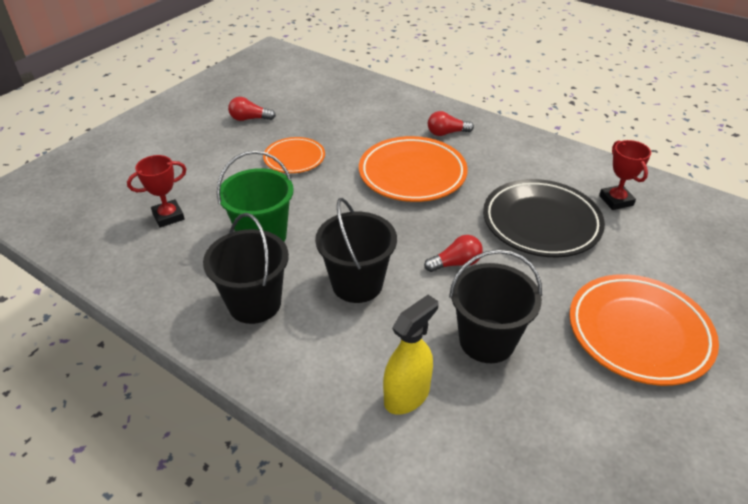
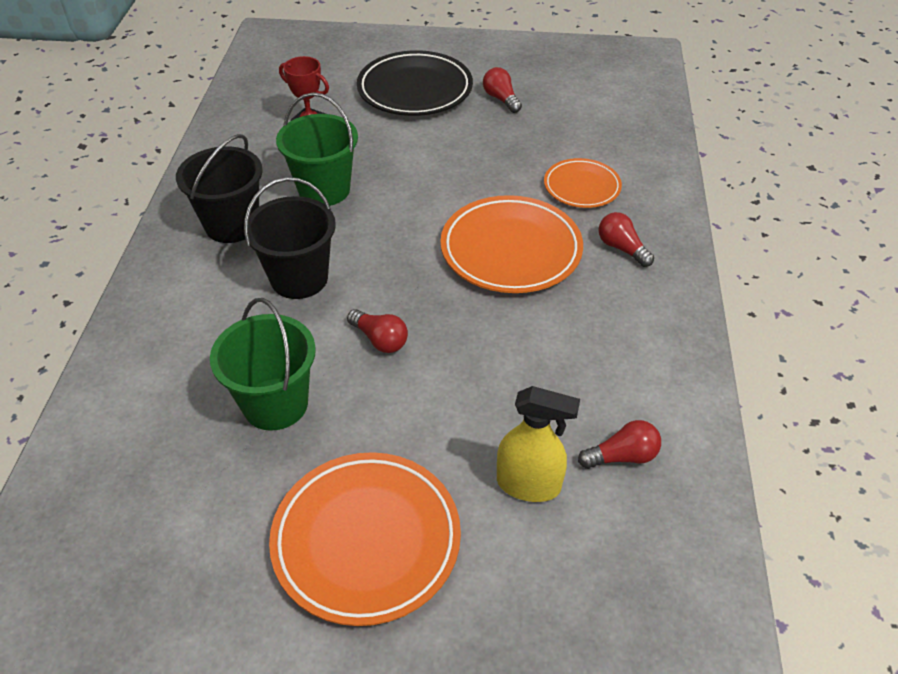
camera: 60 degrees right, 5 degrees up
orange plate [263,137,325,173] -> orange plate moved to [544,158,622,208]
yellow spray bottle [383,295,438,415] -> yellow spray bottle moved to [497,386,580,502]
black bucket [449,249,542,363] -> green bucket [210,298,316,431]
black plate [483,179,605,257] -> black plate moved to [357,50,473,116]
red trophy [599,140,651,210] -> red light bulb [578,420,661,469]

